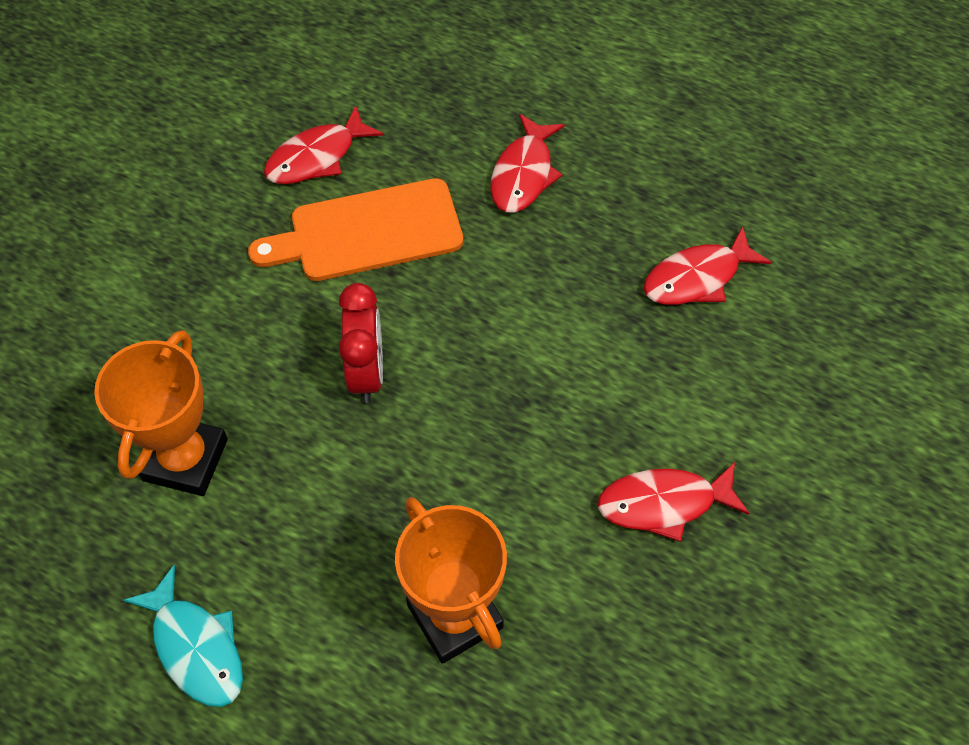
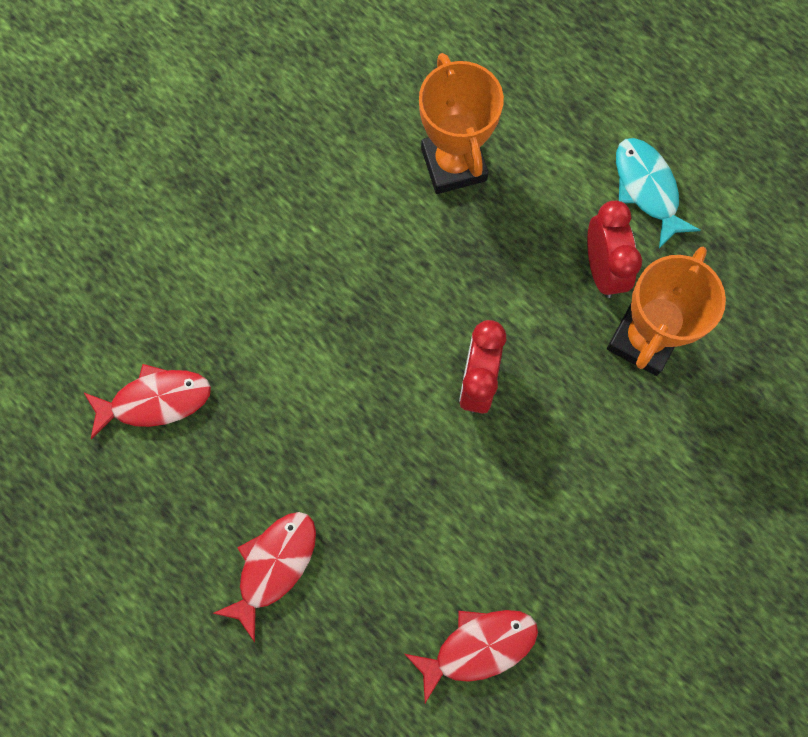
camera: 165 degrees left, 15 degrees up
orange cutting board [248,178,463,281] -> none
red fish [598,462,750,542] -> none
none -> red clock [587,201,642,298]

